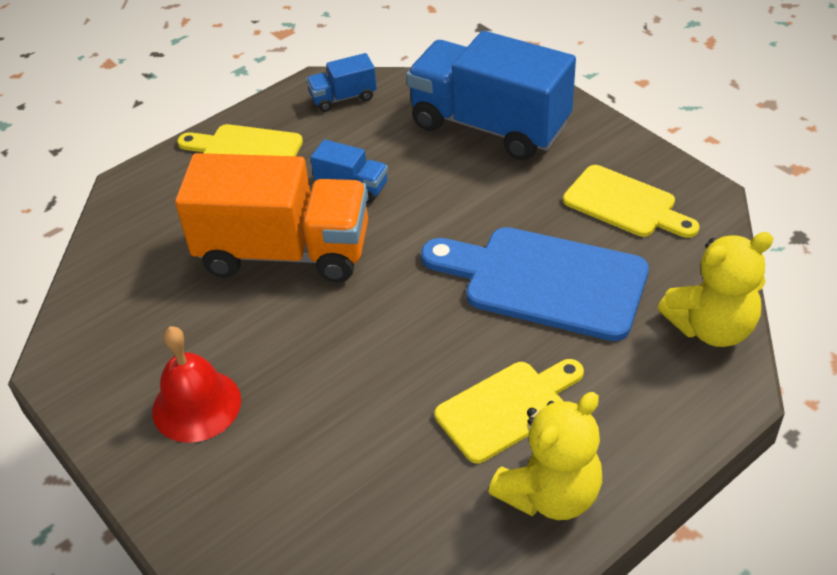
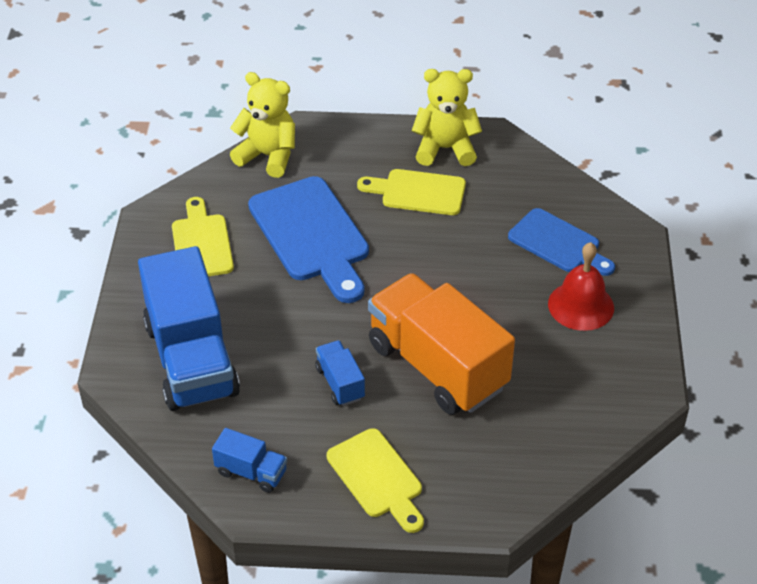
camera: 140 degrees left, 0 degrees up
none -> blue cutting board [508,208,615,276]

